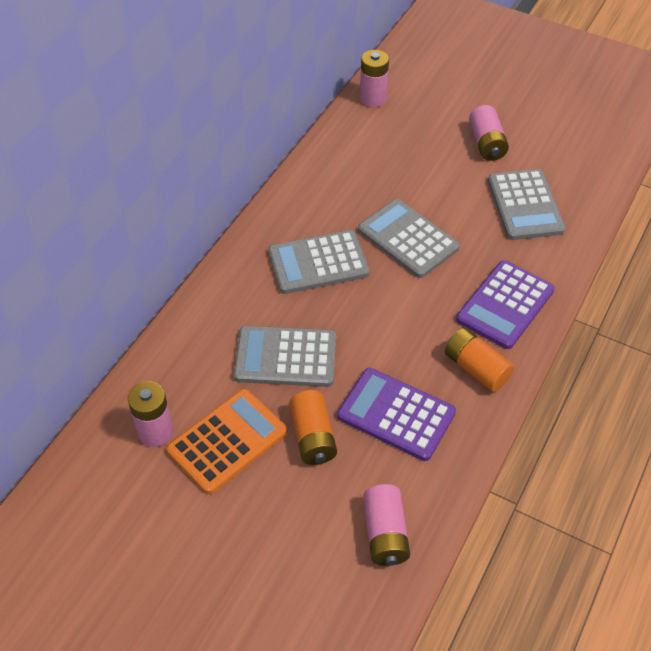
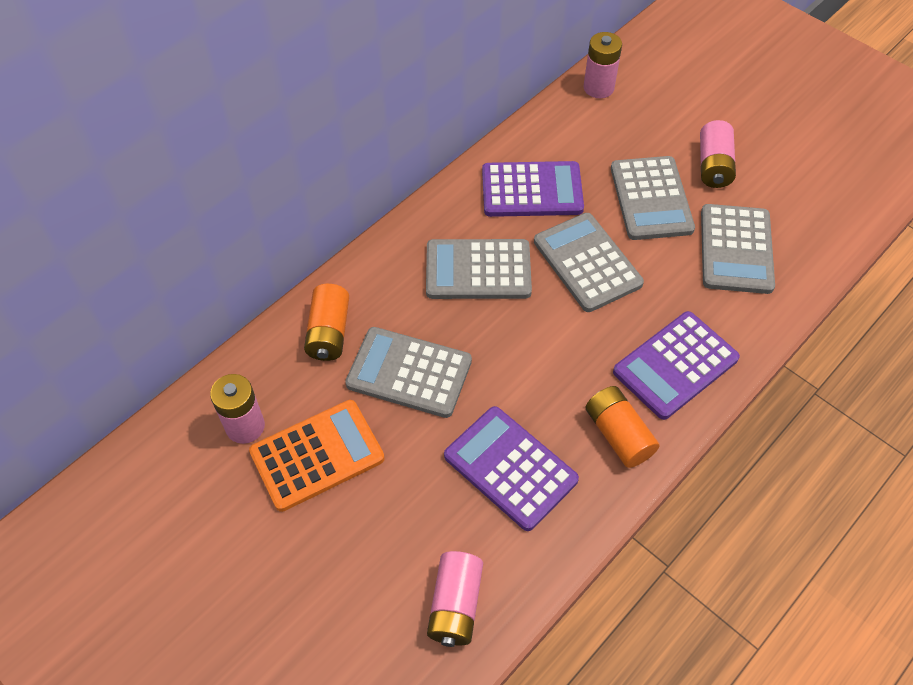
camera: 15 degrees right, 5 degrees up
orange battery [289,390,337,465] -> orange battery moved to [304,284,349,361]
none -> purple calculator [482,161,584,217]
none -> grey calculator [611,156,695,240]

